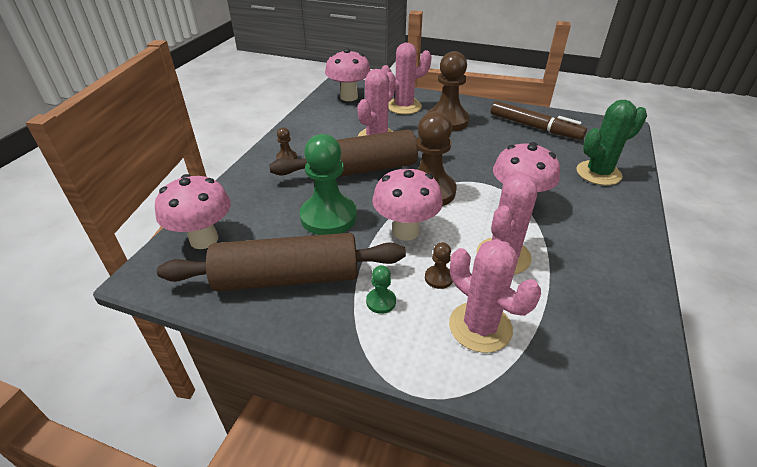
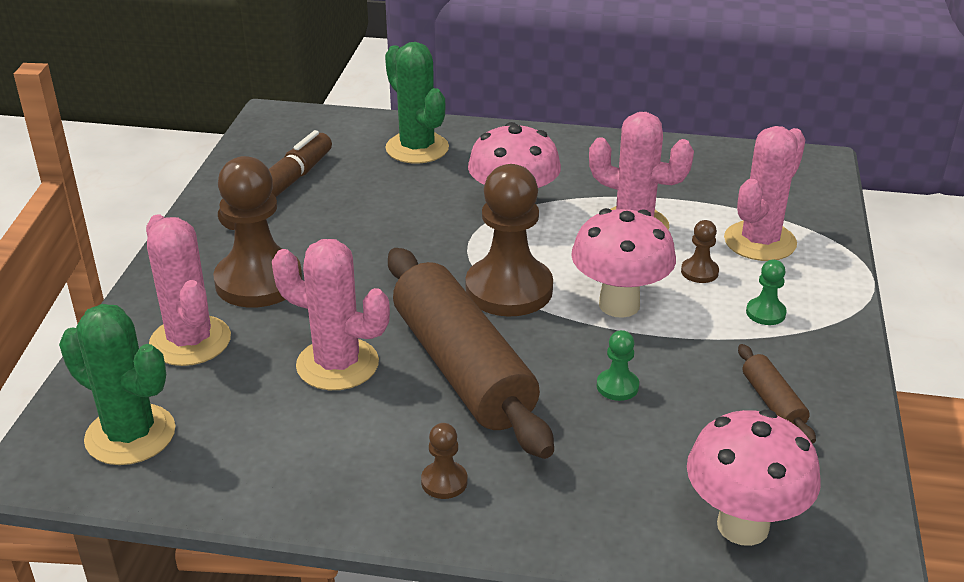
camera: 100 degrees left, 5 degrees down
brown rolling pin [157,233,406,291] -> brown rolling pin [738,344,816,444], size x0.42
green pawn [300,134,357,235] -> green pawn [597,330,639,401], size x0.43
pink mushroom [325,48,371,101] -> green cactus [59,304,175,465]

